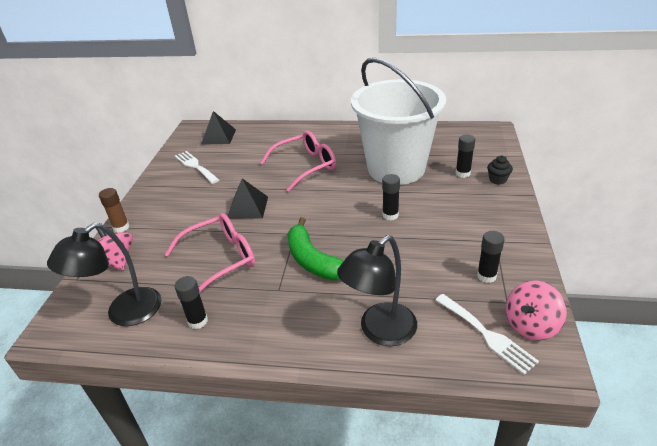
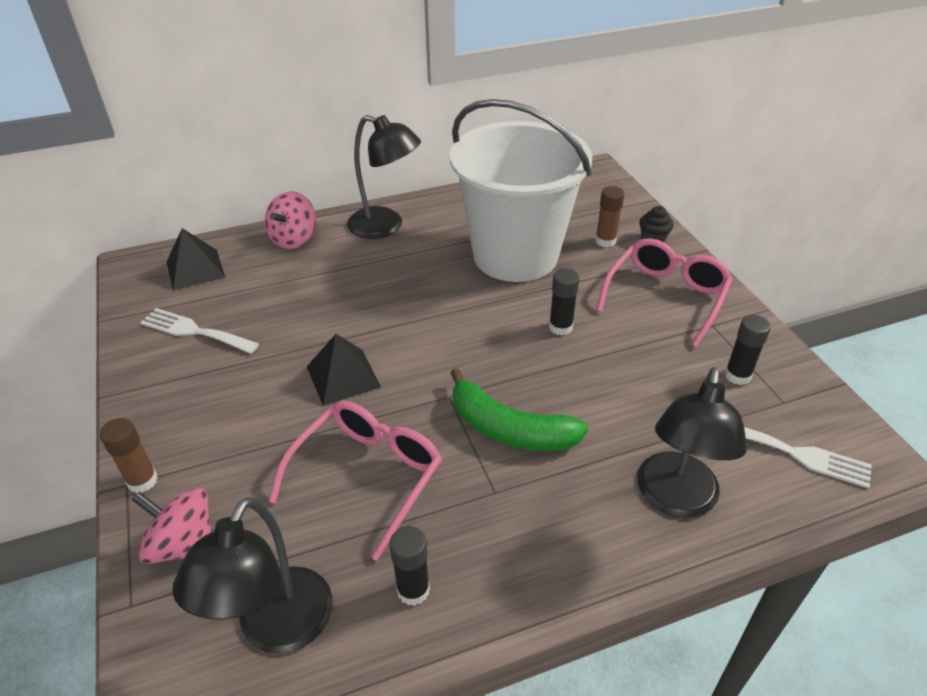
camera: 30 degrees left, 5 degrees up
pink glasses [260,131,336,192] -> pink glasses moved to [596,238,733,347]
black glue stick [456,135,475,178] -> brown glue stick [595,186,624,247]
pink spinning top [506,281,567,340] -> pink spinning top moved to [265,191,316,249]
none -> black lamp [347,115,421,239]

